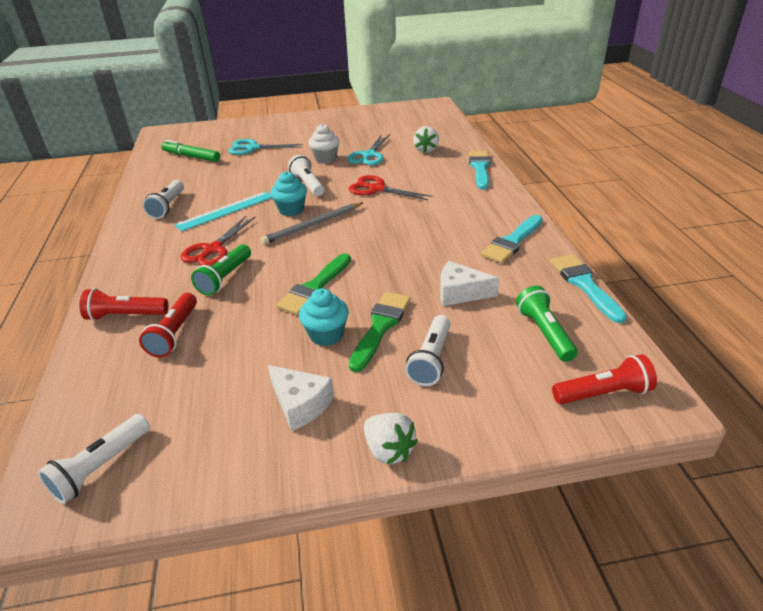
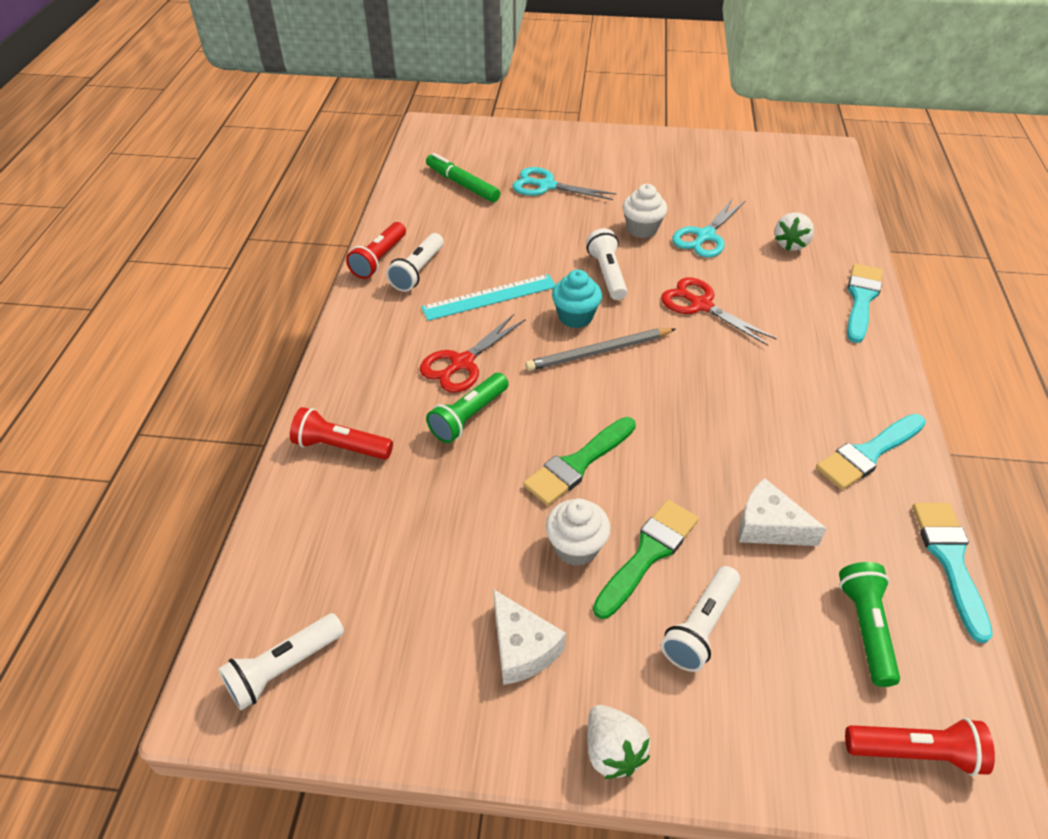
camera: 15 degrees right, 10 degrees up
red flashlight [139,293,197,358] -> red flashlight moved to [346,222,406,279]
turquoise cupcake [299,288,349,346] -> white cupcake [546,499,611,566]

